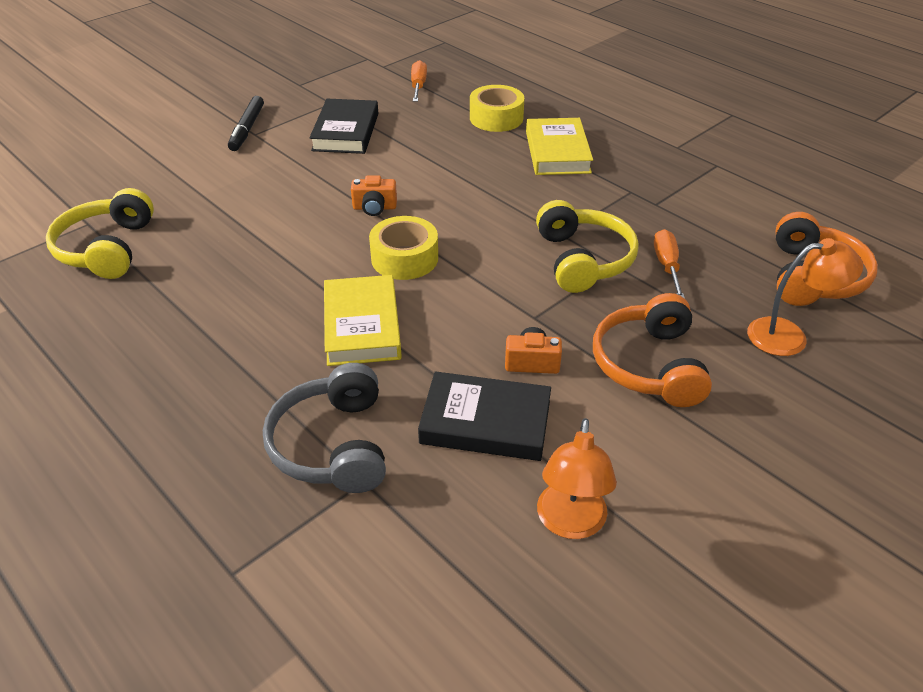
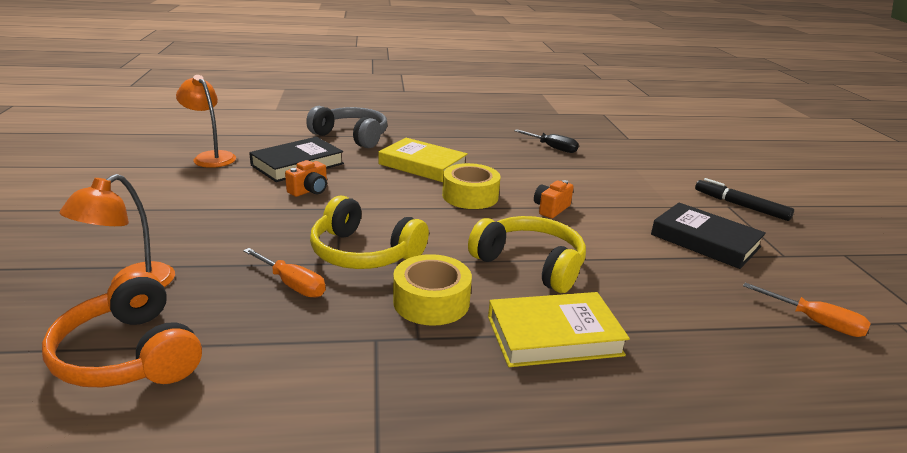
camera: 125 degrees right, 15 degrees down
yellow headphones [46,188,154,279] -> yellow headphones moved to [468,216,586,293]
yellow tape [470,85,524,132] -> yellow tape moved to [393,254,472,326]
yellow book [526,118,593,175] -> yellow book turned 45 degrees counterclockwise [488,292,630,367]
orange headphones [593,293,712,407] -> none
none -> black screwdriver [514,129,579,153]

